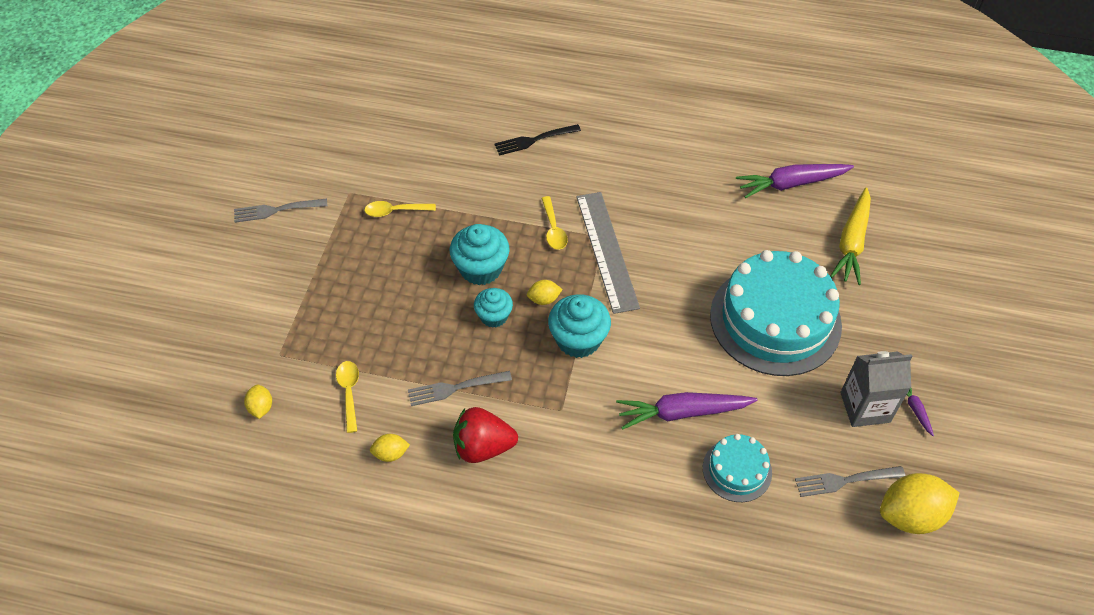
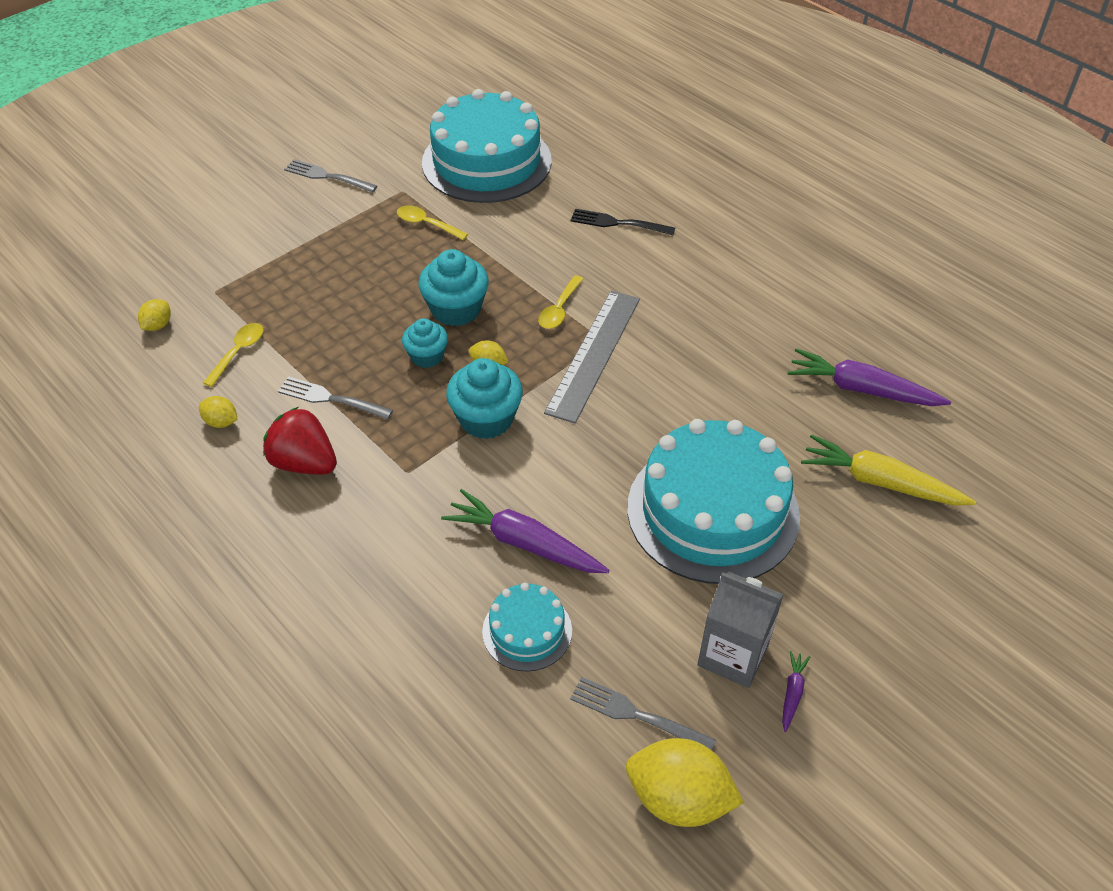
camera: 35 degrees right, 5 degrees down
yellow carrot [830,187,871,285] -> yellow carrot turned 60 degrees clockwise [801,434,976,505]
none -> turquoise cake [422,89,552,203]

